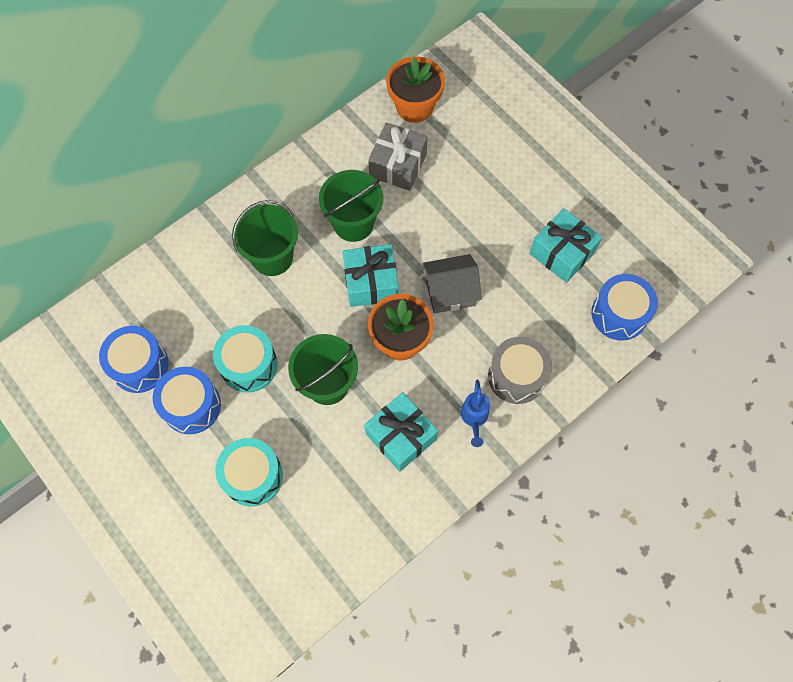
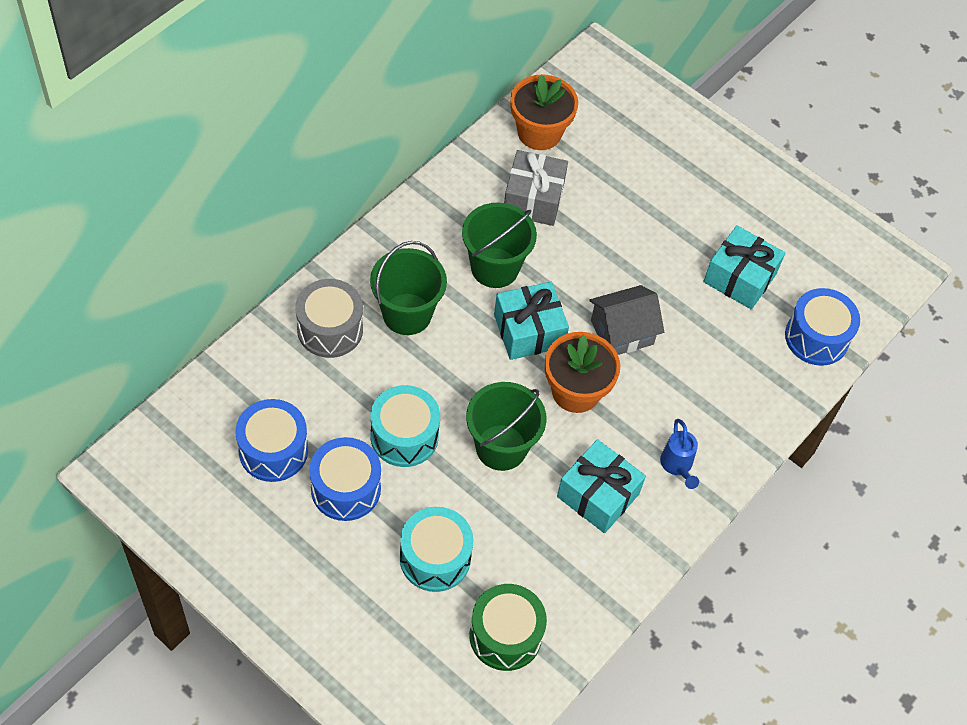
camera: 15 degrees left, 10 degrees down
grey drum [488,337,552,404] -> grey drum moved to [295,279,363,358]
none -> green drum [469,584,547,671]

